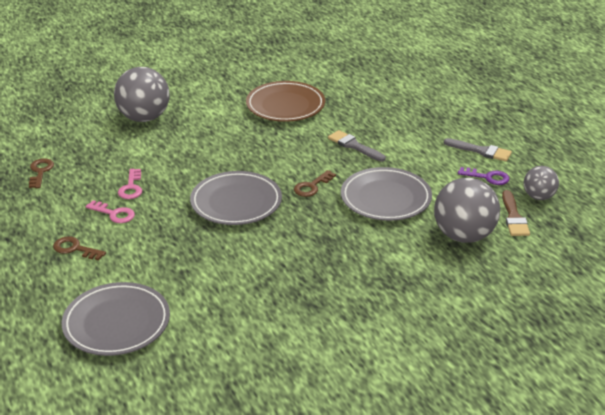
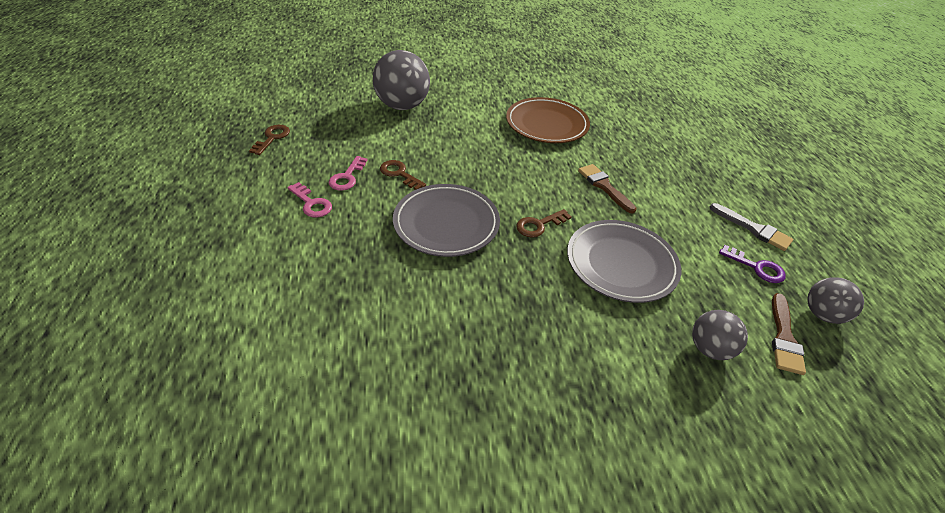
camera: 15 degrees right, 10 degrees up
brown key [53,236,106,260] -> brown key moved to [380,160,426,190]
grey plate [62,282,170,356] -> none
grey brush [328,130,386,162] -> brown brush [578,164,636,214]
grey ball [434,177,500,243] -> grey ball [692,310,748,360], size x0.56

